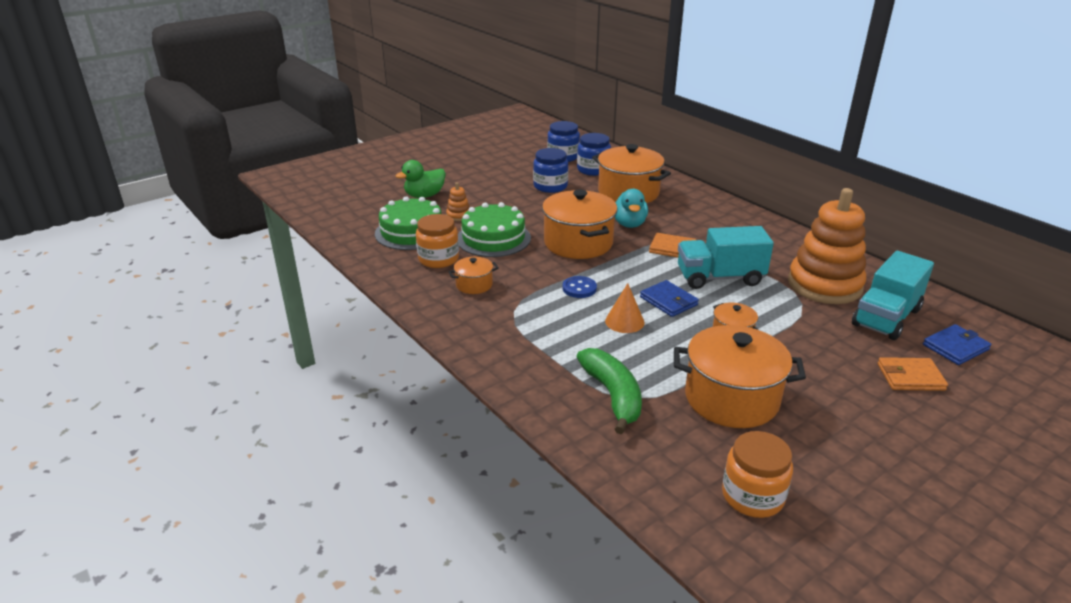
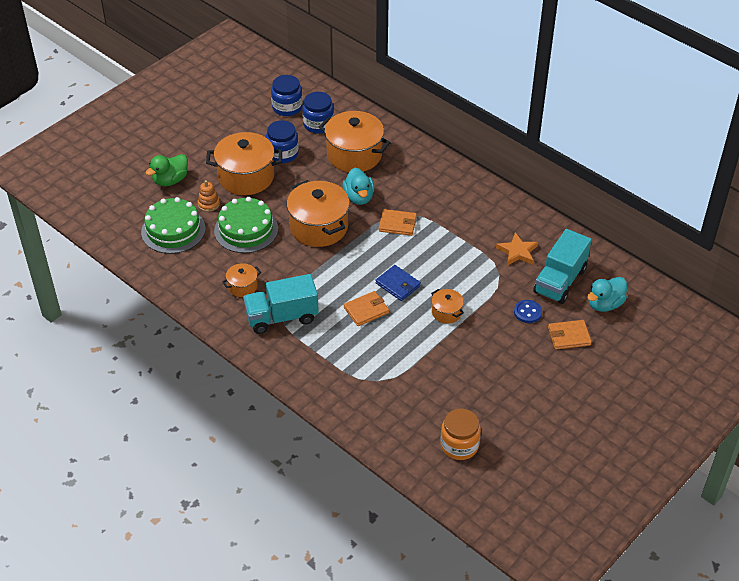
camera: 10 degrees left, 15 degrees up
orange jar [416,214,459,268] -> none
blue button [563,276,597,298] -> blue button moved to [514,300,542,323]
green banana [577,348,642,434] -> none
orange cone [605,283,645,333] -> orange wallet [344,291,389,326]
orange pot [674,325,806,428] -> orange pot moved to [206,132,282,195]
turquoise truck [678,226,774,289] -> turquoise truck moved to [243,274,319,334]
orange stacking toy [788,188,866,304] -> orange star [496,232,538,266]
blue wallet [923,324,991,365] -> turquoise duck [587,277,627,312]

